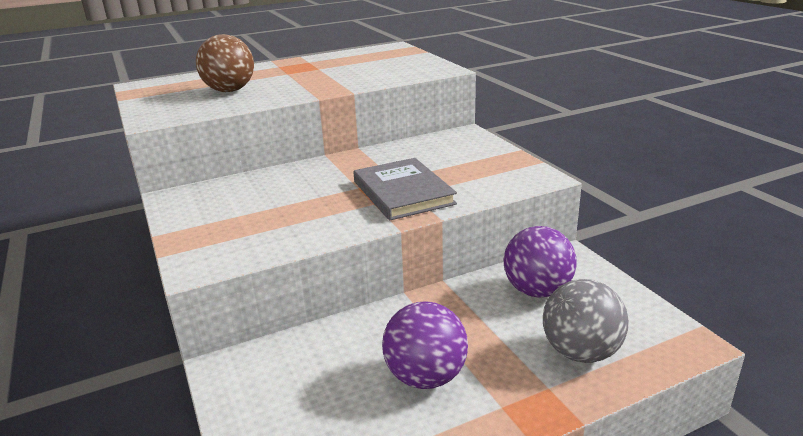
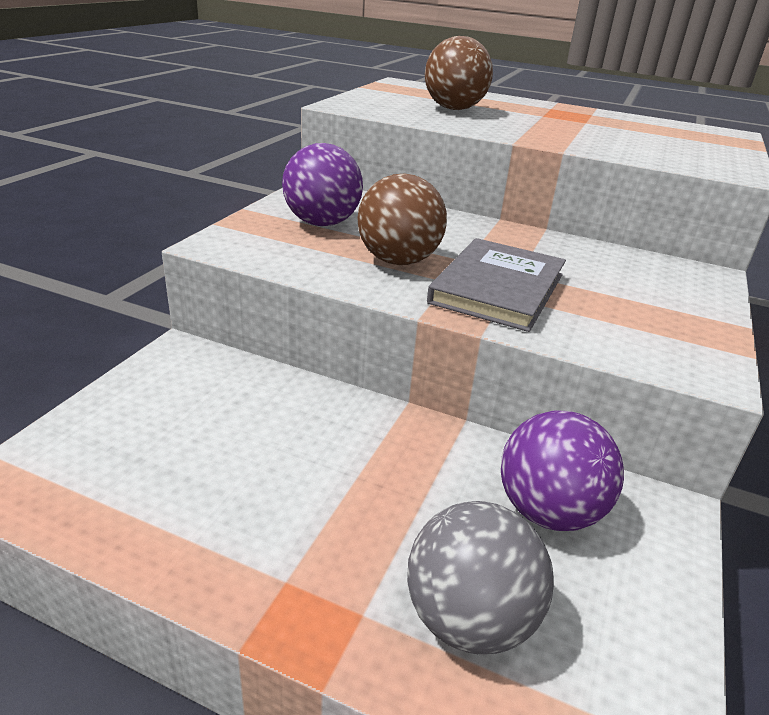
camera: 45 degrees right, 5 degrees up
purple ball [382,301,468,389] -> purple ball moved to [282,143,363,226]
none -> brown ball [357,173,447,265]

